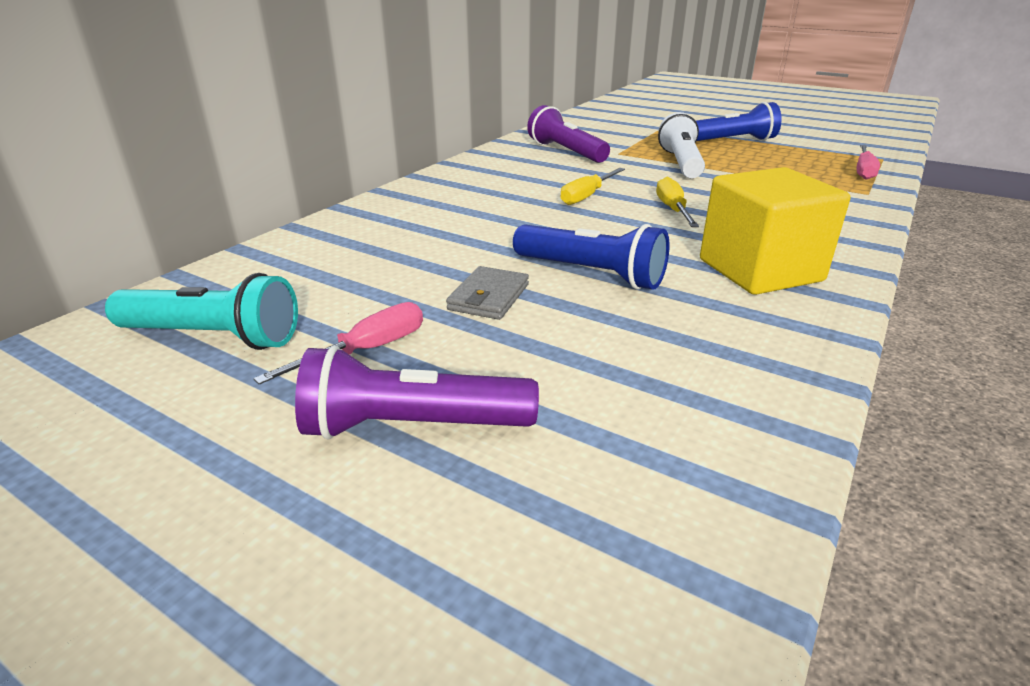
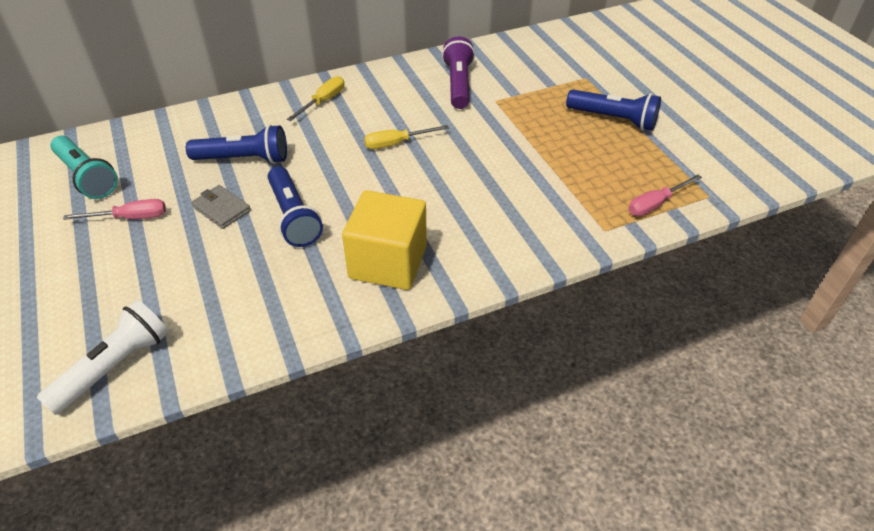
camera: 35 degrees right, 15 degrees up
purple flashlight [295,346,539,440] -> none
grey wallet [446,266,529,320] -> grey wallet turned 75 degrees clockwise [191,185,251,229]
yellow screwdriver [656,177,699,227] -> yellow screwdriver moved to [287,76,344,121]
white flashlight [658,112,705,178] -> white flashlight moved to [37,300,169,415]
none -> blue flashlight [186,125,287,164]

